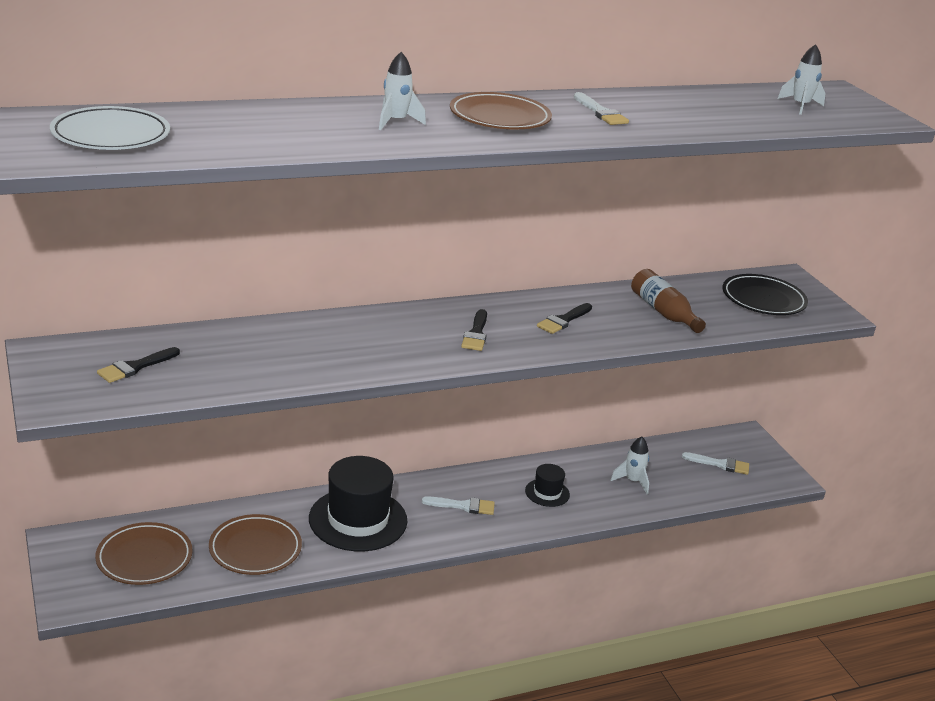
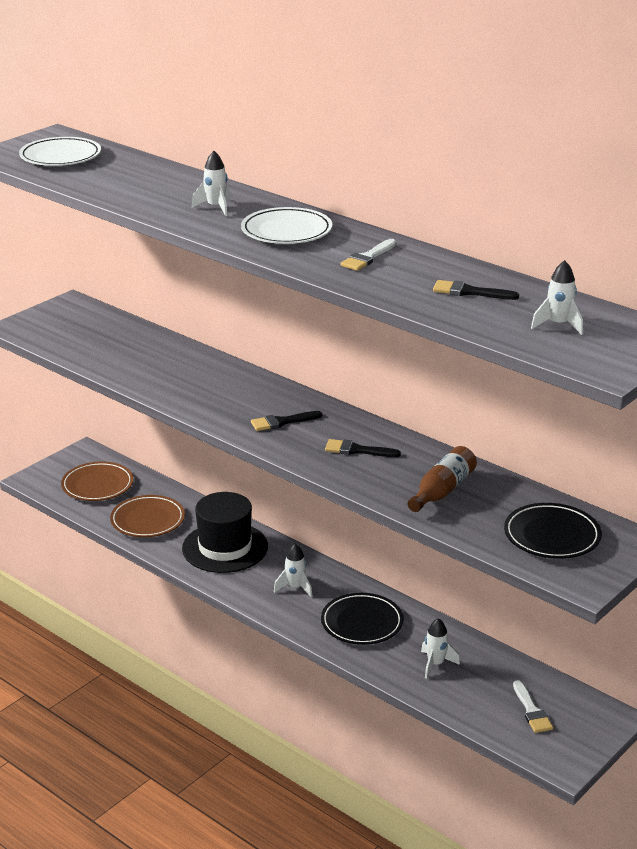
camera: 65 degrees right, 0 degrees up
black brush [97,347,180,383] -> black brush moved to [433,280,519,300]
white brush [422,496,495,515] -> white rocket [274,544,313,597]
brown plate [450,92,552,129] -> white plate [241,207,332,244]
black hat [525,464,570,507] -> black plate [321,593,404,645]

